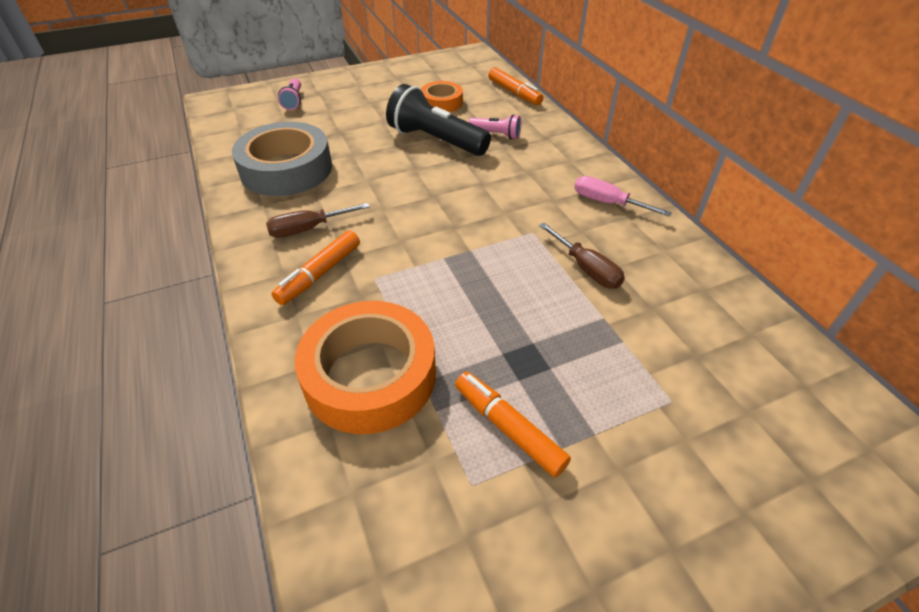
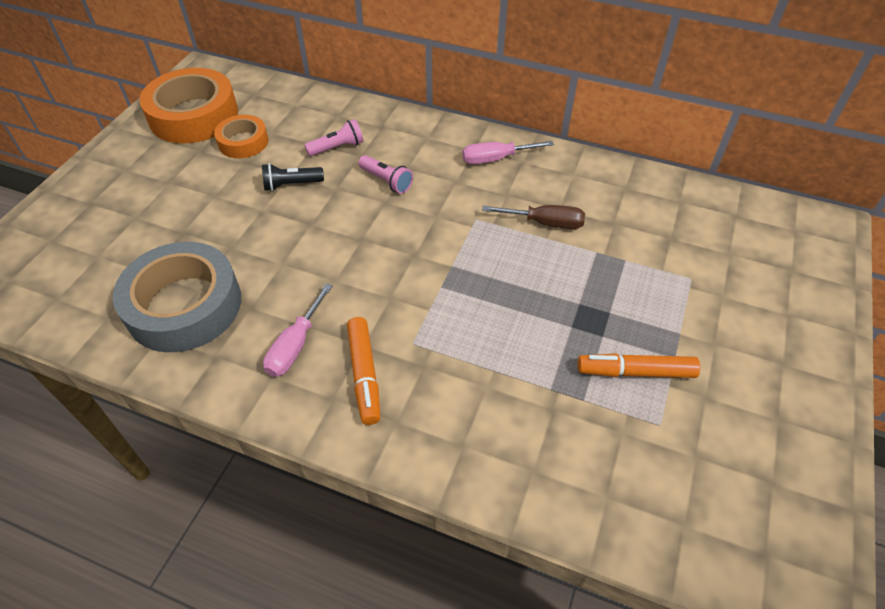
camera: 45 degrees left, 5 degrees up
brown screwdriver [266,203,370,238] -> pink screwdriver [263,283,332,377]
pink flashlight [278,78,301,110] -> pink flashlight moved to [358,155,413,194]
orange tape [295,301,436,434] -> orange tape moved to [140,68,238,143]
black flashlight [386,84,491,156] -> black flashlight [262,163,324,191], size x0.51
orange marker [488,67,543,105] -> none

